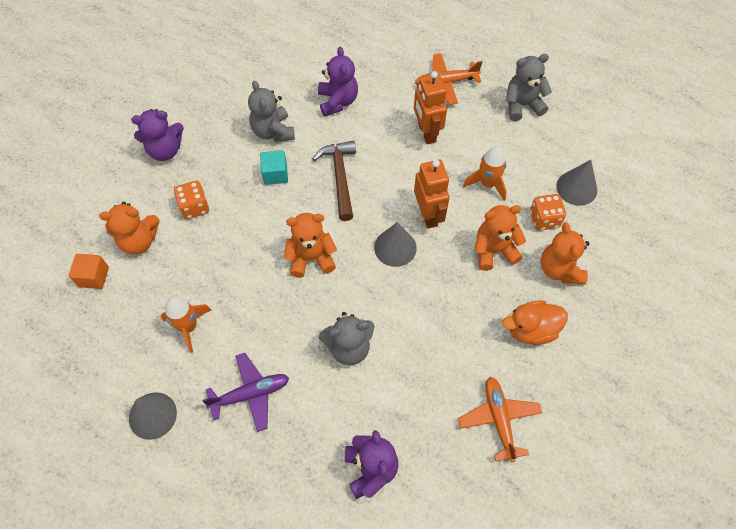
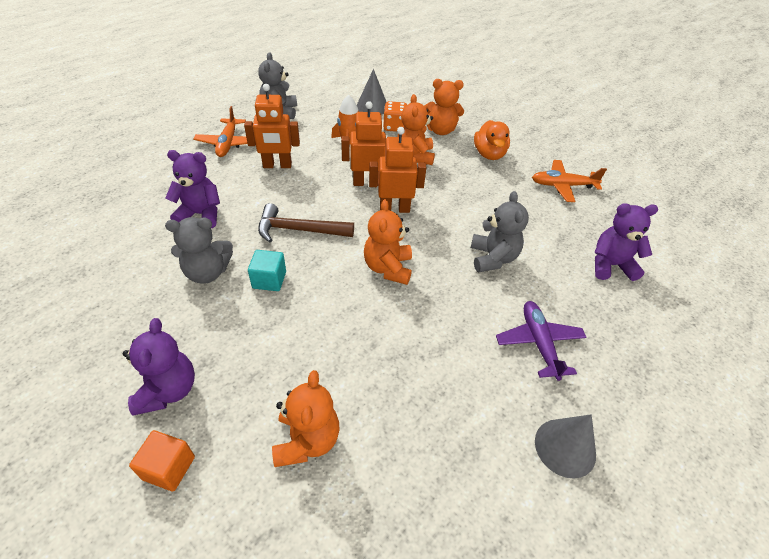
camera: 80 degrees left, 15 degrees down
orange cube [69,254,109,289] -> orange cube moved to [129,430,195,491]
orange rocket [161,297,212,353] -> none
orange dice [174,181,209,219] -> none
grey cone [374,222,417,267] -> orange robot [369,127,427,213]

